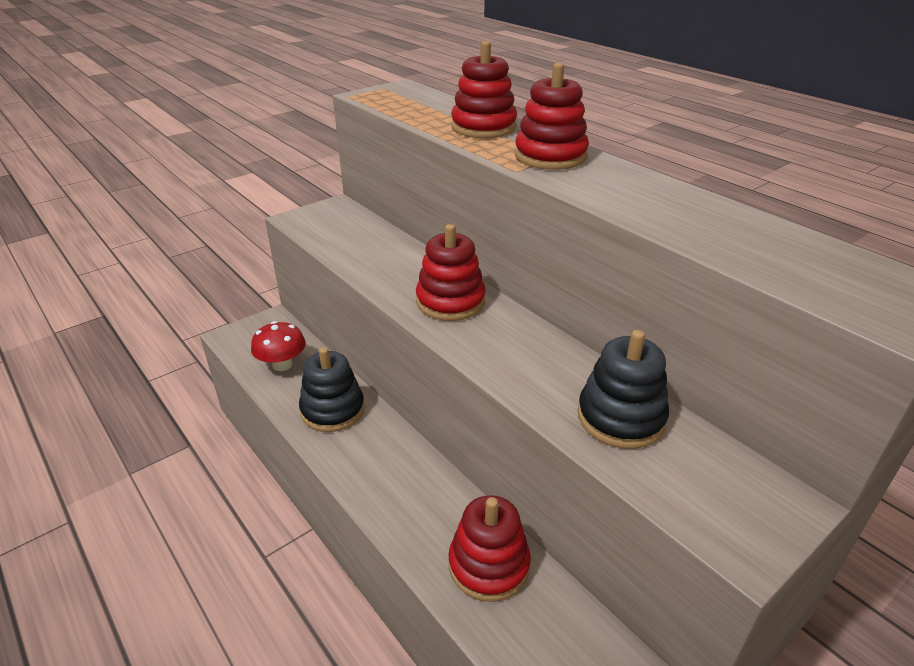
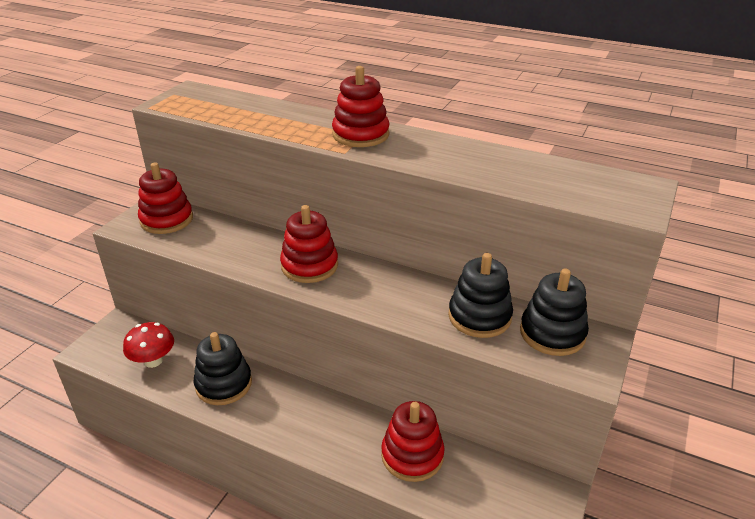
camera: 25 degrees left, 0 degrees up
red stacking toy [451,41,517,138] -> red stacking toy moved to [138,163,193,234]
none -> black stacking toy [520,269,589,356]

